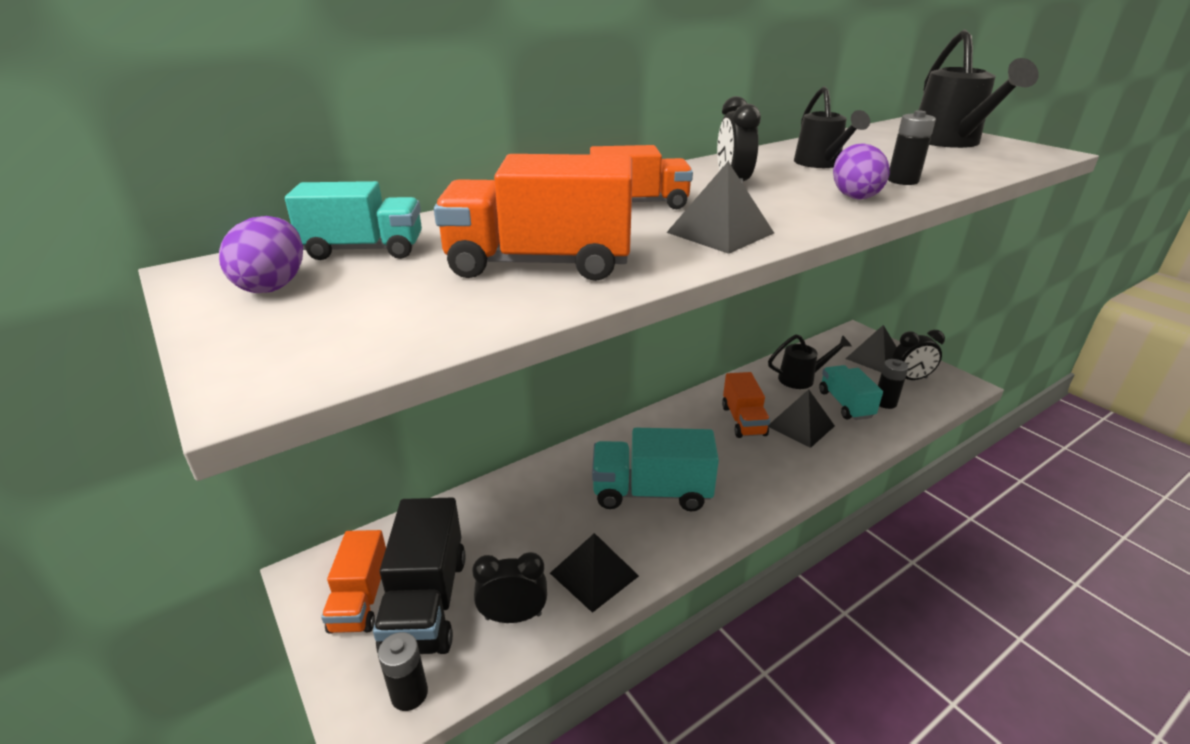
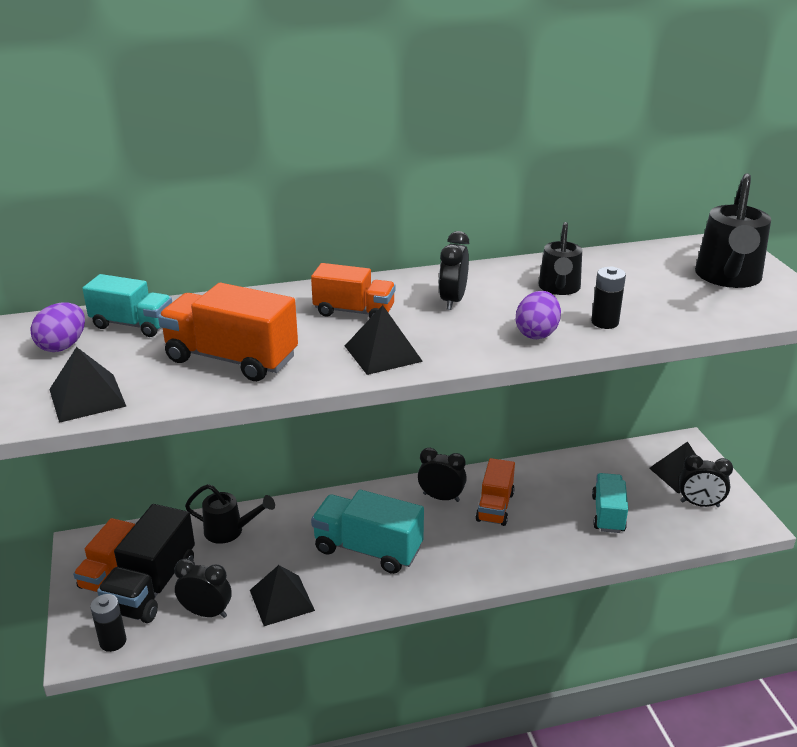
camera: 20 degrees right, 0 degrees up
black watering can [768,334,852,389] -> black watering can moved to [185,484,275,544]
black pyramid [768,389,835,448] -> black pyramid moved to [49,347,127,423]
black battery [878,359,909,409] -> none
none -> black clock [418,448,467,502]

